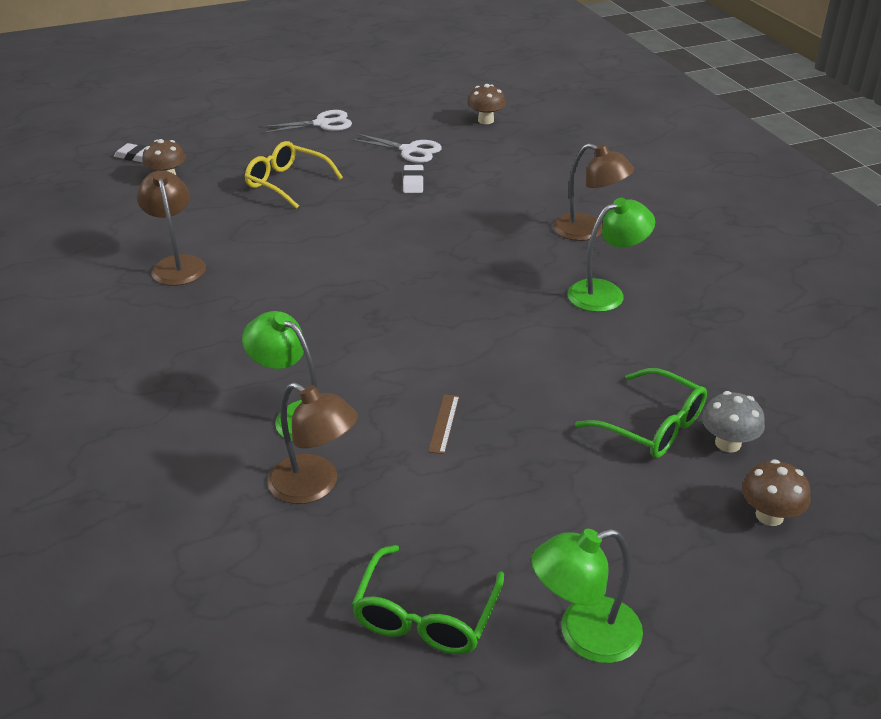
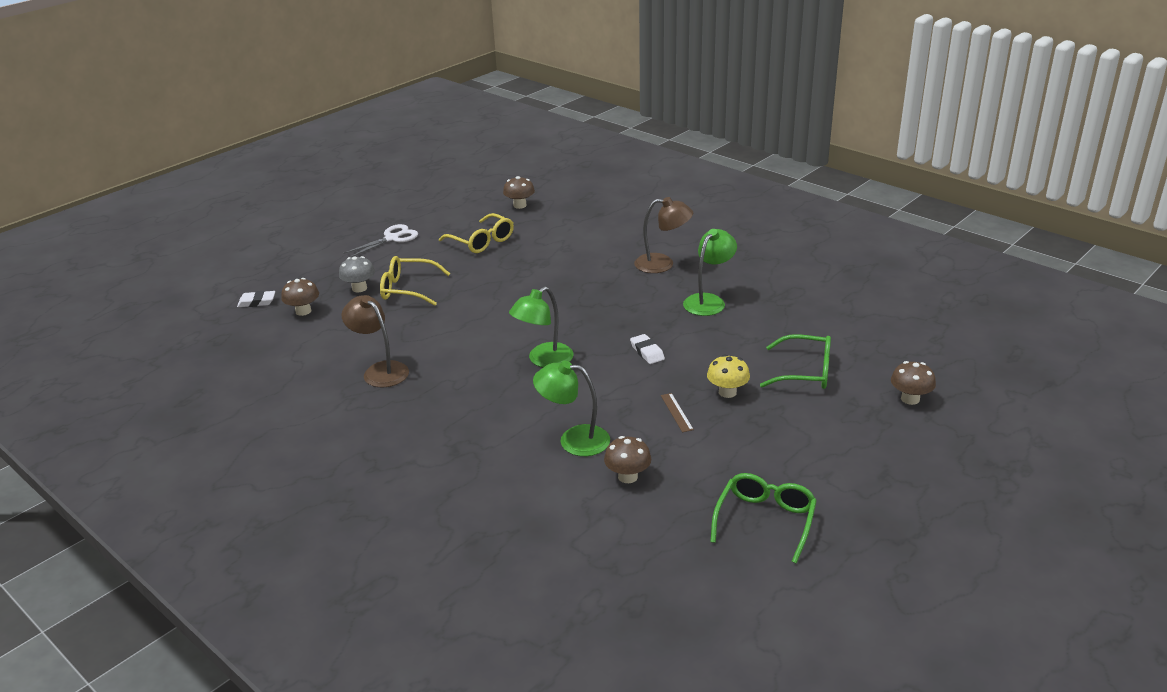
camera: 25 degrees left, 5 degrees down
brown lamp [267,382,358,504] -> brown mushroom [604,436,651,483]
white scissors [350,133,442,163] -> yellow glasses [439,213,514,253]
green glasses [352,545,504,654] -> green glasses turned 150 degrees counterclockwise [710,473,817,564]
white eraser [403,165,424,193] -> white eraser moved to [630,334,665,364]
green lamp [531,529,643,663] -> green lamp moved to [509,286,574,367]
grey mushroom [702,391,765,453] -> grey mushroom moved to [339,256,375,292]
none -> yellow mushroom [707,354,750,398]

